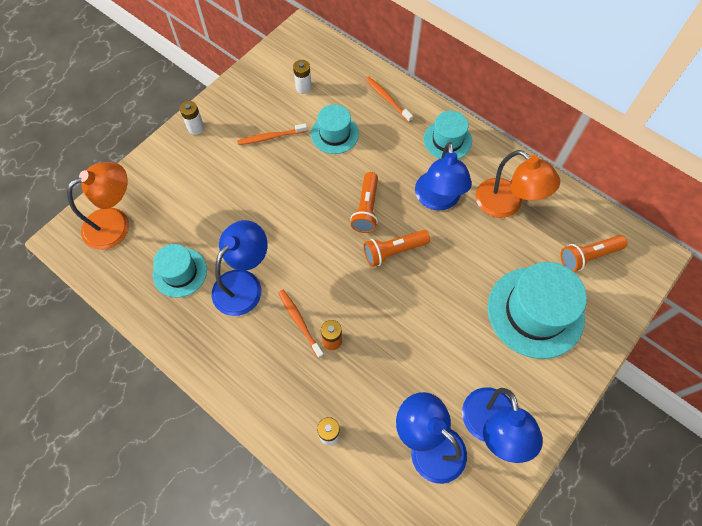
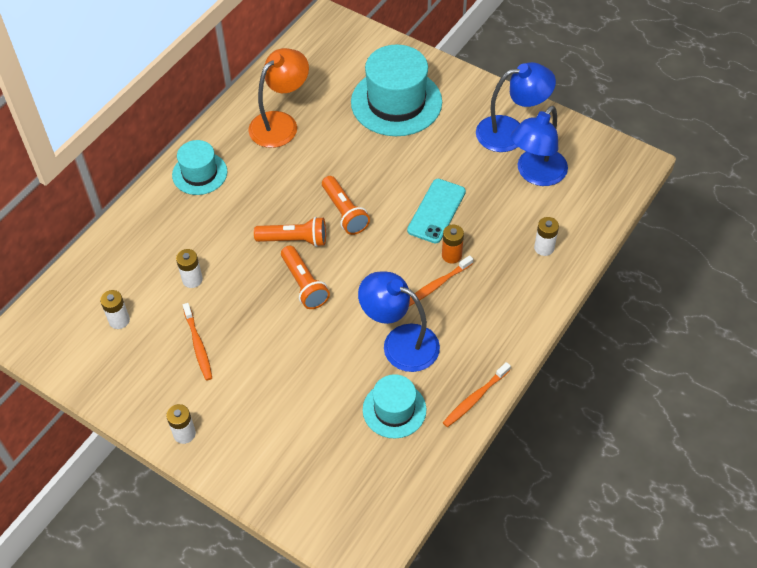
camera: 95 degrees left, 10 degrees down
orange lamp [67,162,129,250] -> none
turquoise hat [311,104,359,154] -> white battery [176,249,203,288]
orange toothbrush [365,77,413,122] -> orange toothbrush moved to [443,362,511,427]
blue lamp [415,142,472,211] -> none
orange flashlight [560,235,627,272] -> orange flashlight moved to [281,246,330,309]
none -> turquoise phone [407,179,466,243]

